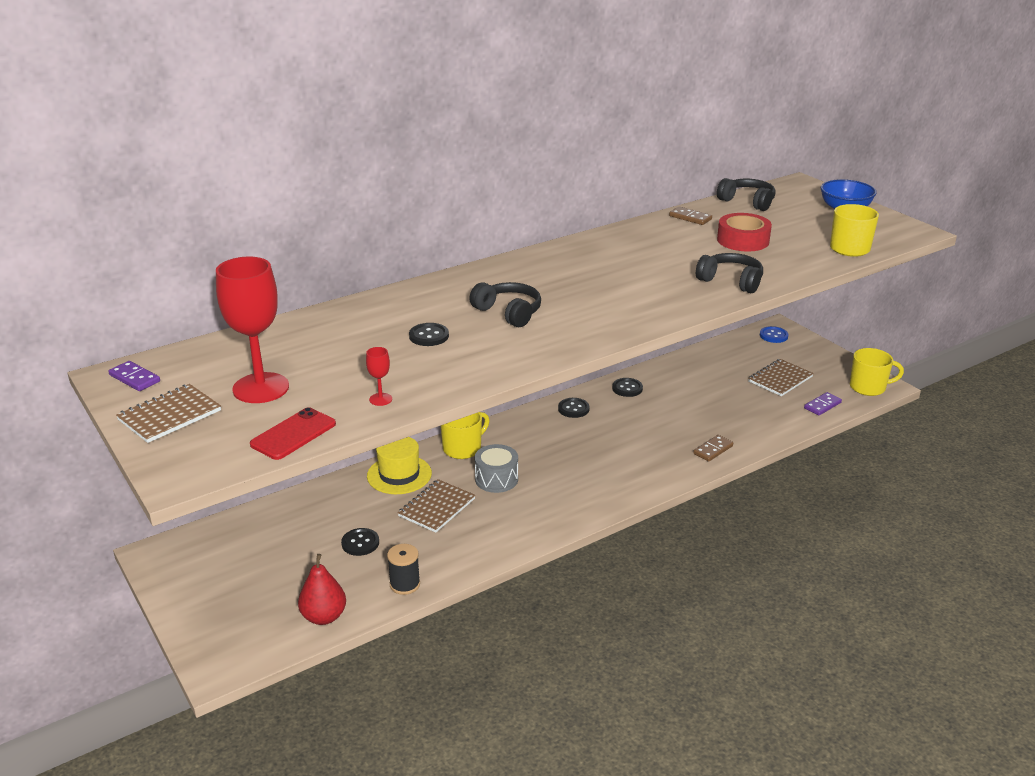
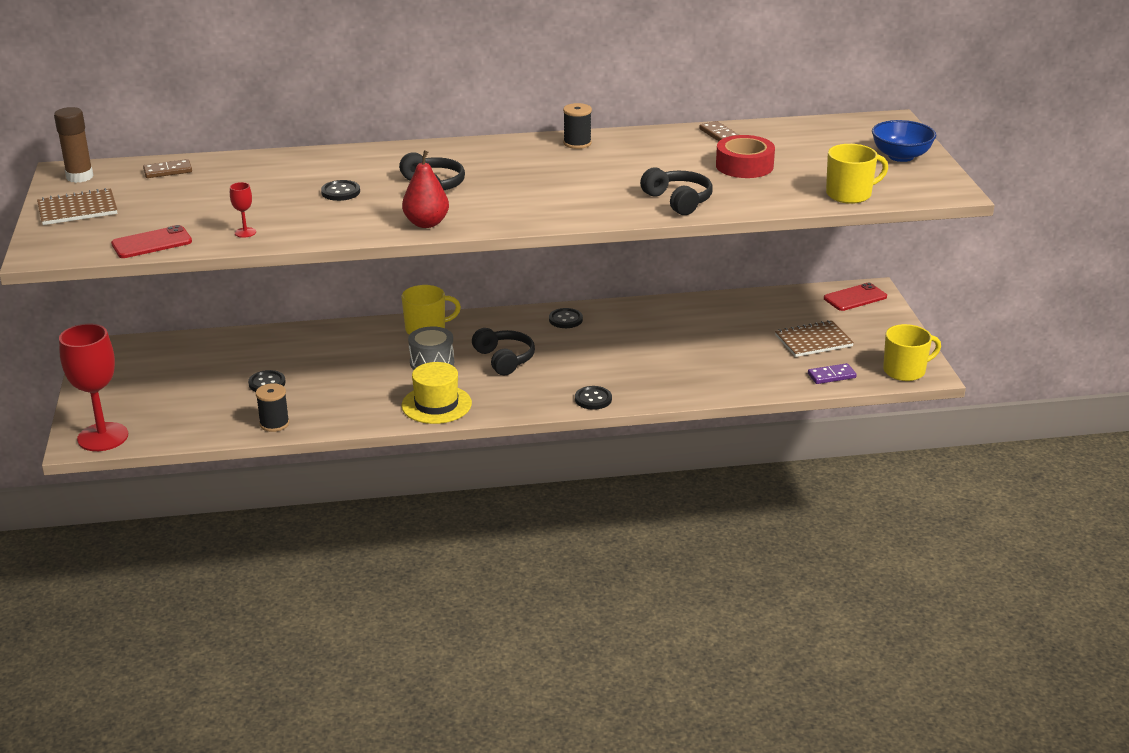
camera: 25 degrees right, 0 degrees up
purple domino [108,361,160,391] -> brown glue stick [54,107,94,183]
red goblet [216,257,289,403] -> red goblet moved to [59,324,128,451]
red pear [298,554,346,625] -> red pear moved to [402,150,449,228]
yellow hat [367,437,432,494] -> yellow hat moved to [401,362,472,424]
brown notebook [397,479,476,533] -> none
black button [612,378,643,397] -> black button moved to [575,386,612,410]
brown domino [693,435,733,462] -> brown domino moved to [143,159,192,178]
black headphones [717,178,776,211] -> black headphones moved to [472,328,535,375]
blue button [760,326,789,343] -> red phone [824,283,887,311]
yellow mug [850,348,904,396] -> yellow mug turned 45 degrees counterclockwise [883,324,941,381]
none -> black spool [563,103,592,149]

